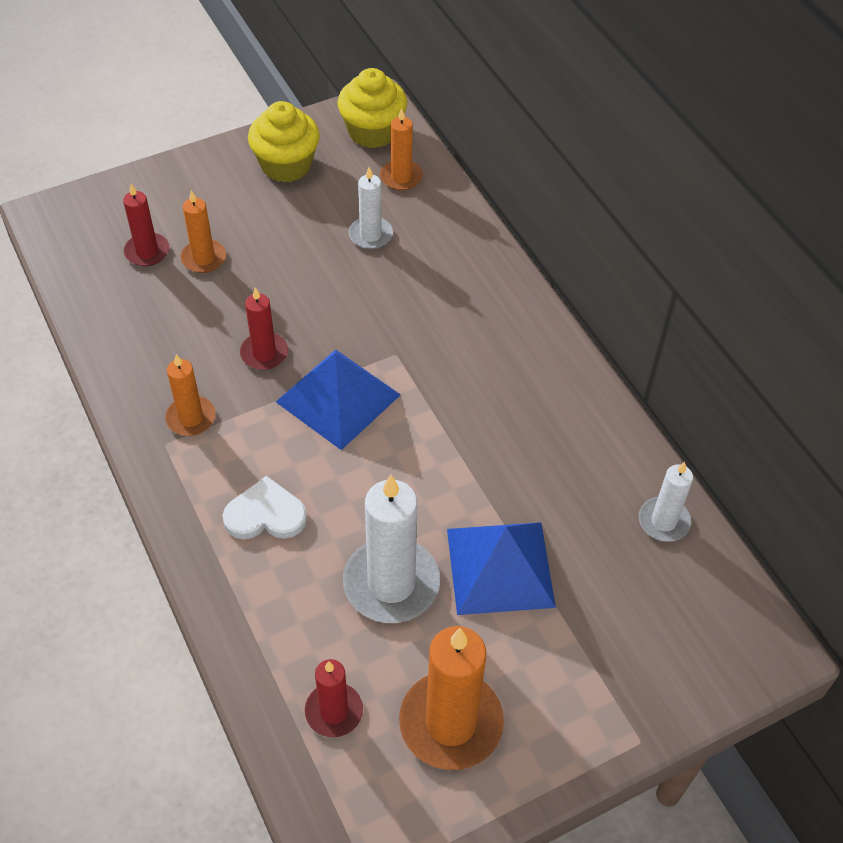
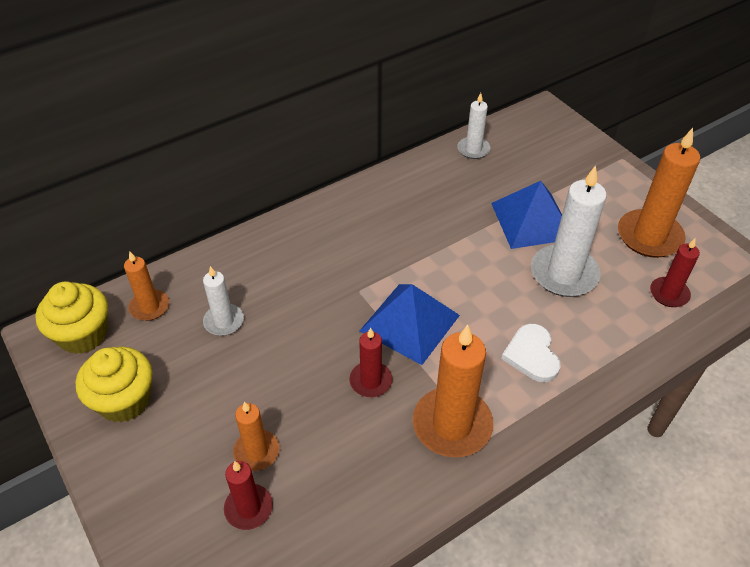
camera: 95 degrees left, 5 degrees down
orange candle [165,354,216,436] -> orange candle [413,325,493,458], size x1.78

